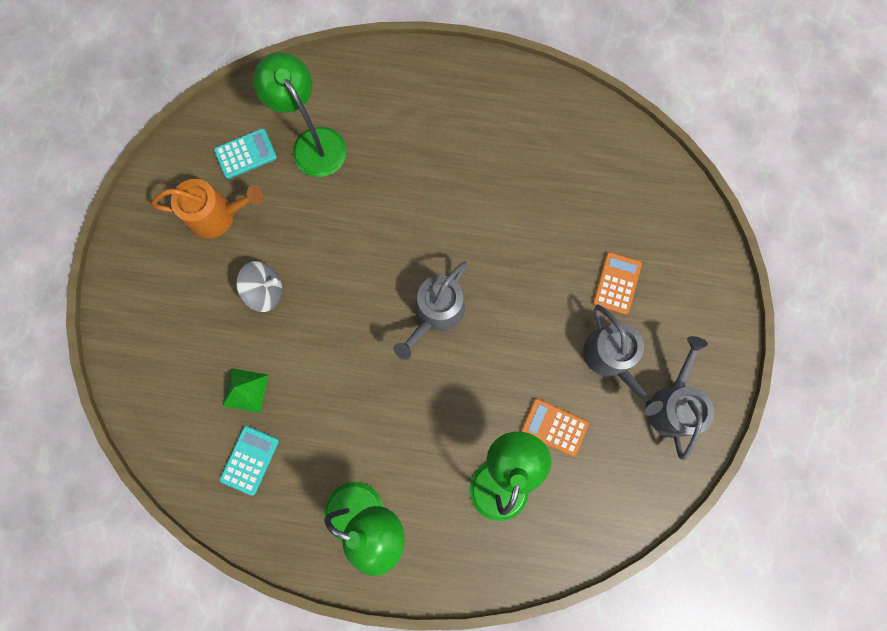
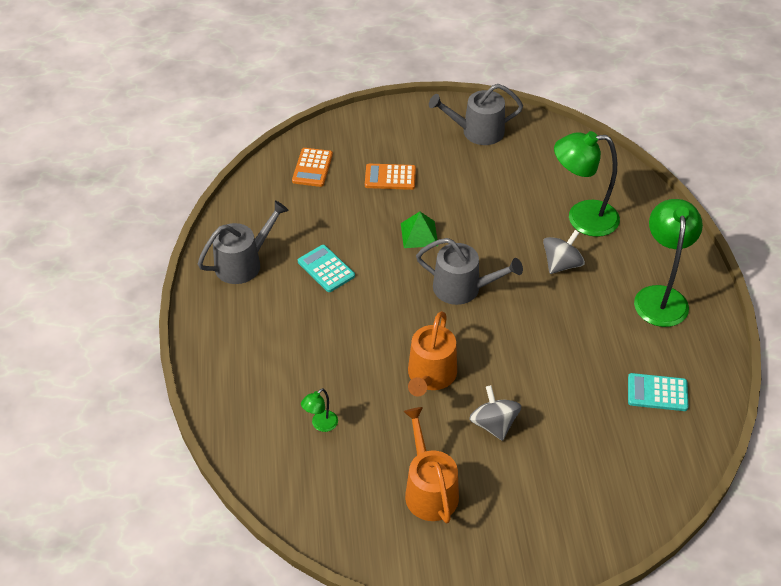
camera: 105 degrees left, 30 degrees down
turquoise calculator [214,128,277,179] -> turquoise calculator moved to [298,245,355,292]
green pyramid [222,368,269,413] -> green pyramid moved to [401,212,438,248]
green lamp [253,52,347,177] -> green lamp [301,388,338,432], size x0.44
orange calculator [521,398,589,457] -> orange calculator moved to [292,148,333,187]
grey watering can [583,304,663,416] -> grey watering can moved to [198,200,289,284]
none -> orange watering can [408,311,457,397]
none -> grey spinning top [543,230,585,274]

